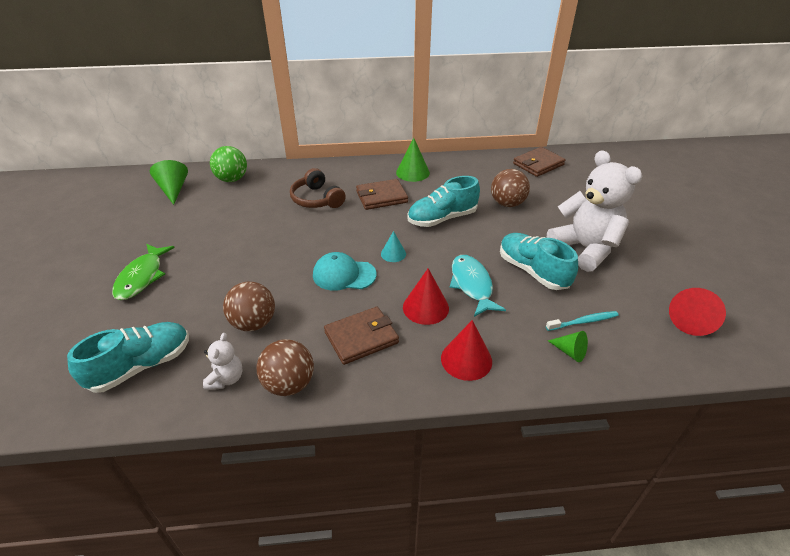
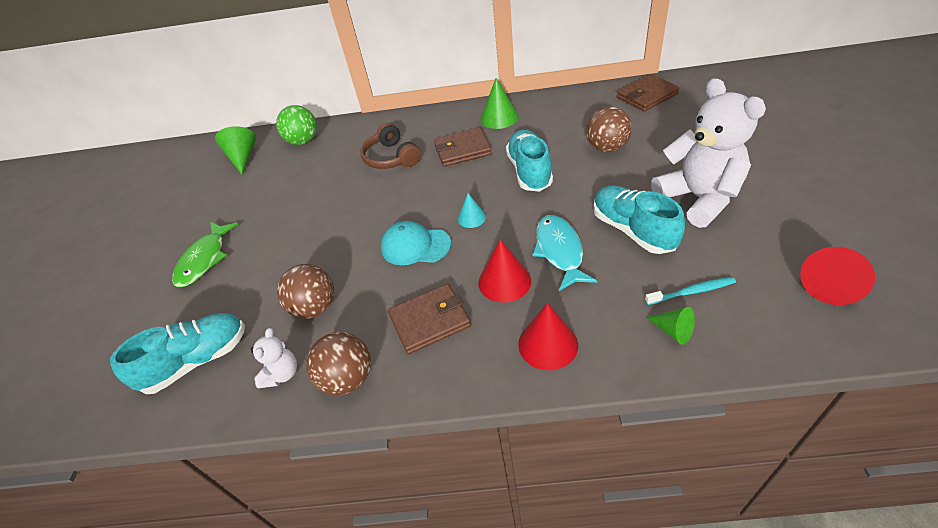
camera: 10 degrees right, 5 degrees up
turquoise shoe [407,176,480,227] -> turquoise shoe turned 105 degrees clockwise [506,130,553,192]

